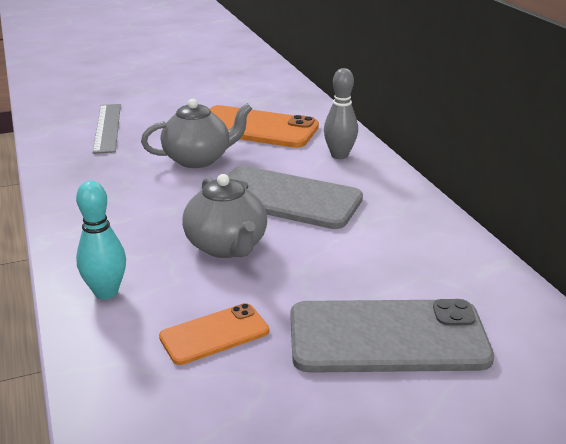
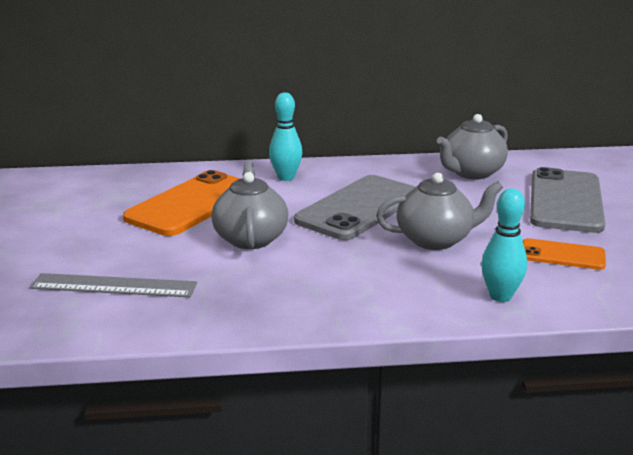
camera: 75 degrees left, 5 degrees down
orange phone [159,303,269,365] -> orange phone turned 60 degrees counterclockwise [523,238,606,270]
grey bowling pin [324,68,358,159] -> turquoise bowling pin [269,92,302,181]
none -> grey teapot [437,114,508,179]

